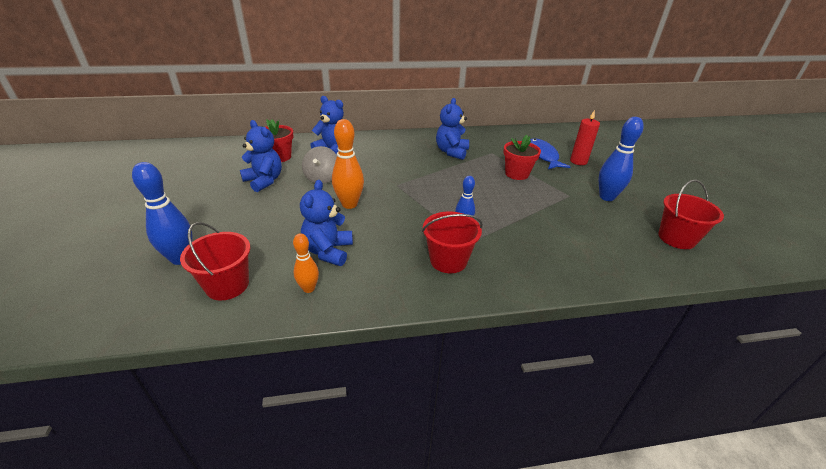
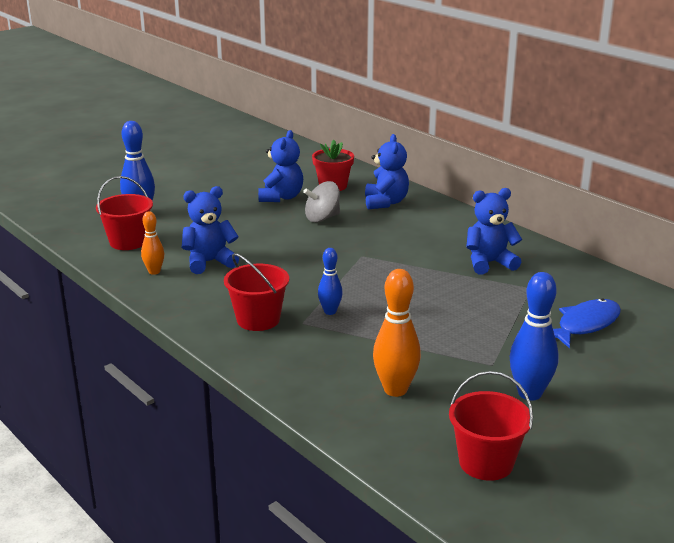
camera: 60 degrees right, 10 degrees down
orange bowling pin [332,119,364,209] -> orange bowling pin moved to [373,269,421,397]
red flower pot [504,135,541,180] -> none
red candle [570,110,600,165] -> none

